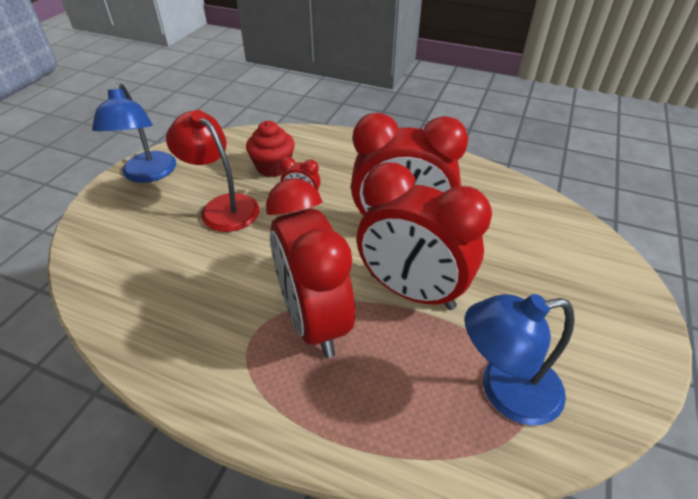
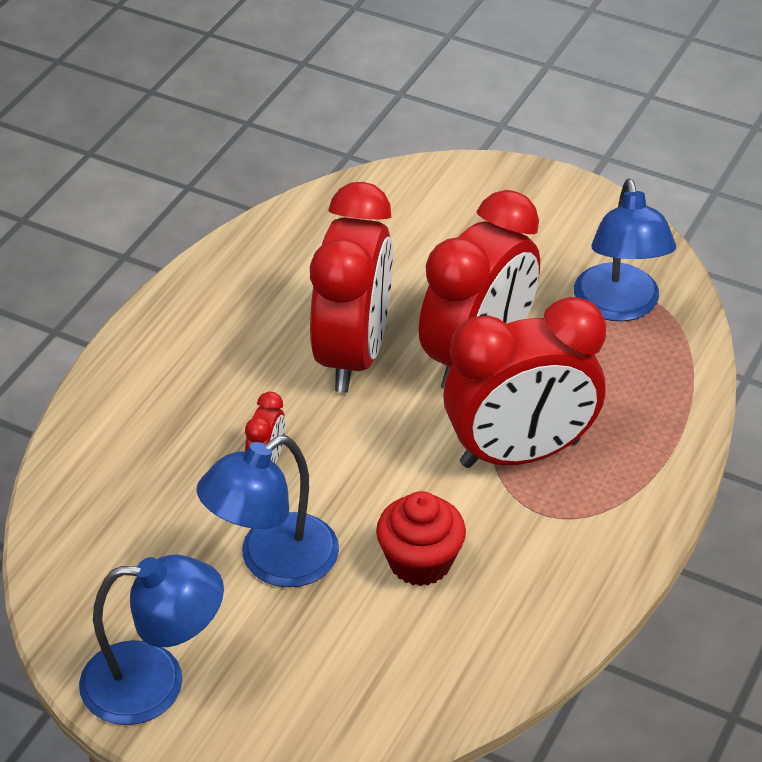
camera: 85 degrees left, 0 degrees up
red lamp [166,110,259,232] -> blue lamp [197,435,339,587]
red cupcake [246,121,295,177] -> red cupcake moved to [376,491,466,586]

